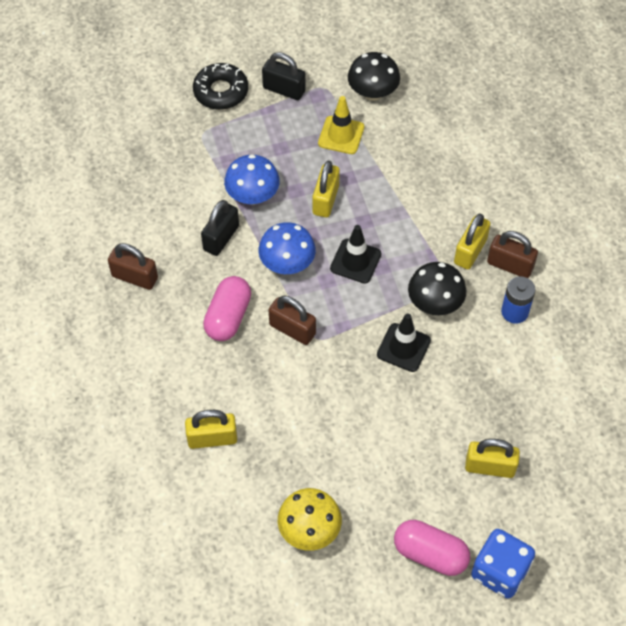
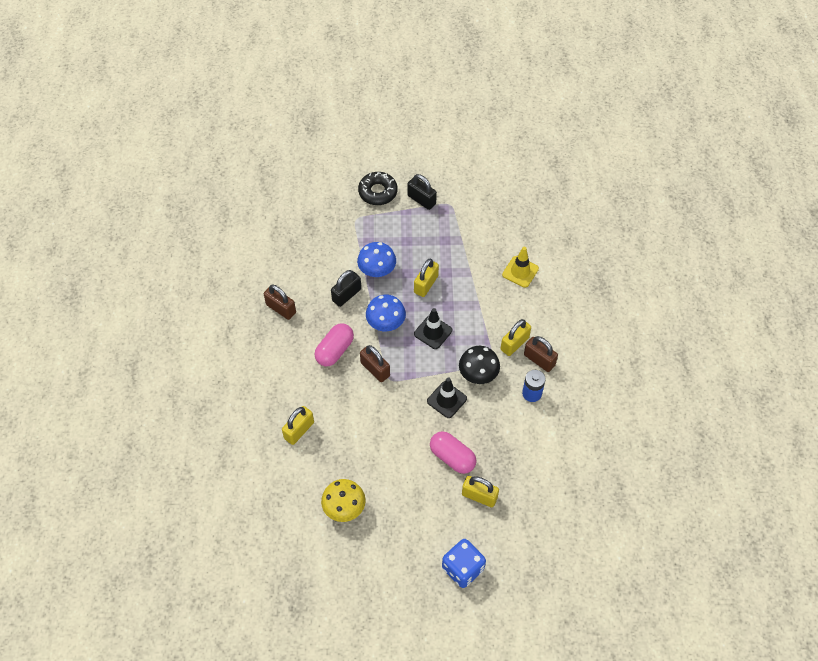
camera: 15 degrees right, 0 degrees up
yellow padlock [185,410,237,449] -> yellow padlock turned 60 degrees counterclockwise [282,406,314,445]
yellow traffic cone [318,96,364,154] -> yellow traffic cone moved to [502,247,539,288]
black mushroom [348,52,400,101] -> none
pink capsule [394,520,470,576] -> pink capsule moved to [430,431,477,474]

